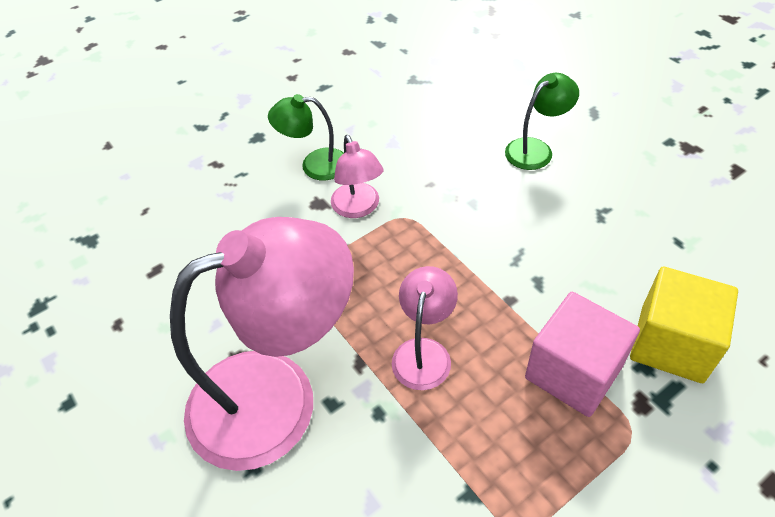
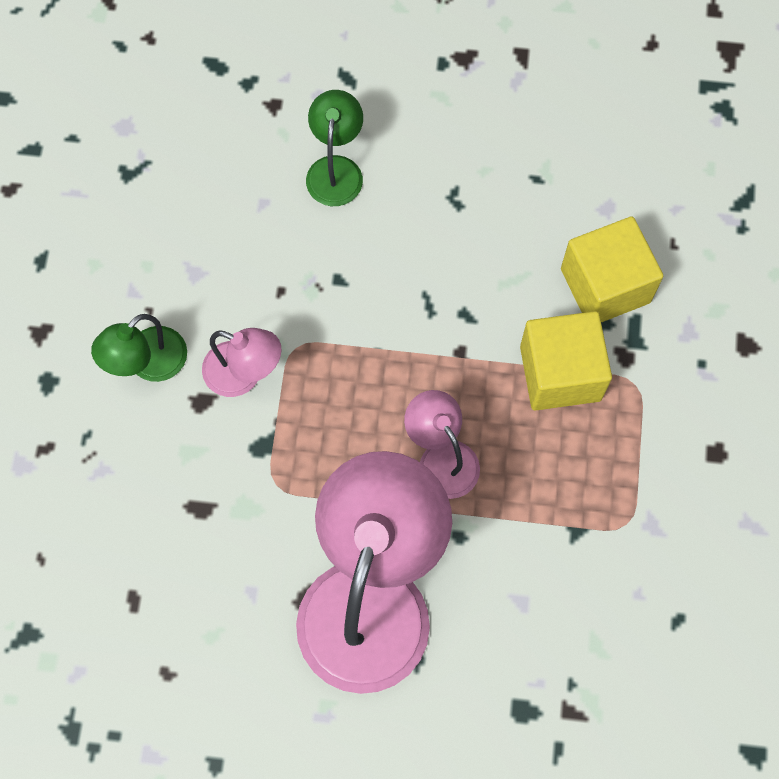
camera: 50 degrees left, 20 degrees up
pink cube [525,292,640,417] -> yellow cube [520,311,612,411]

